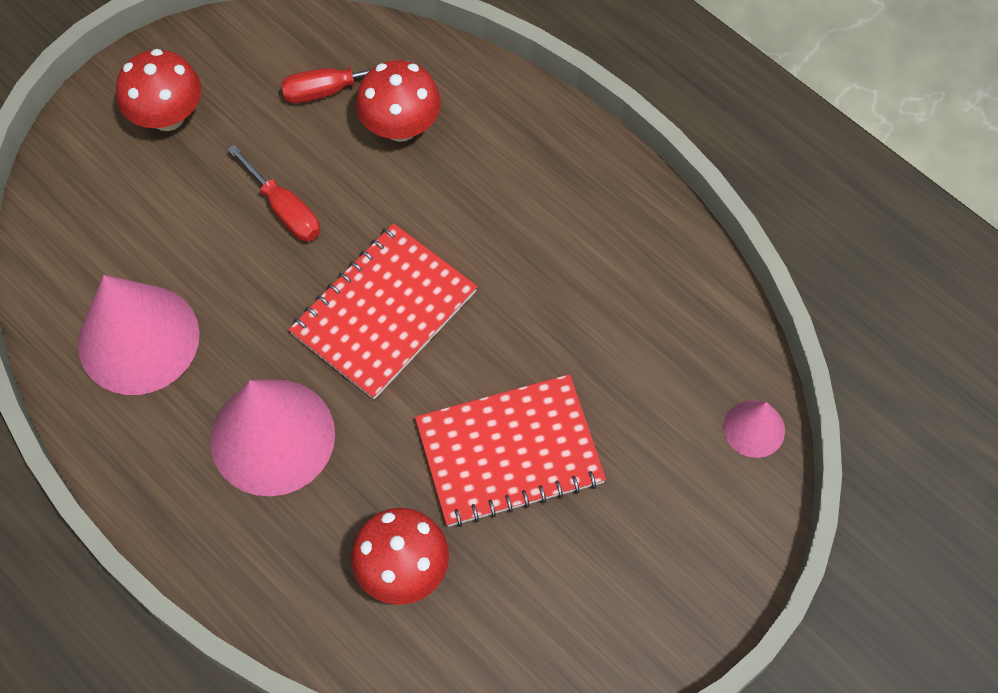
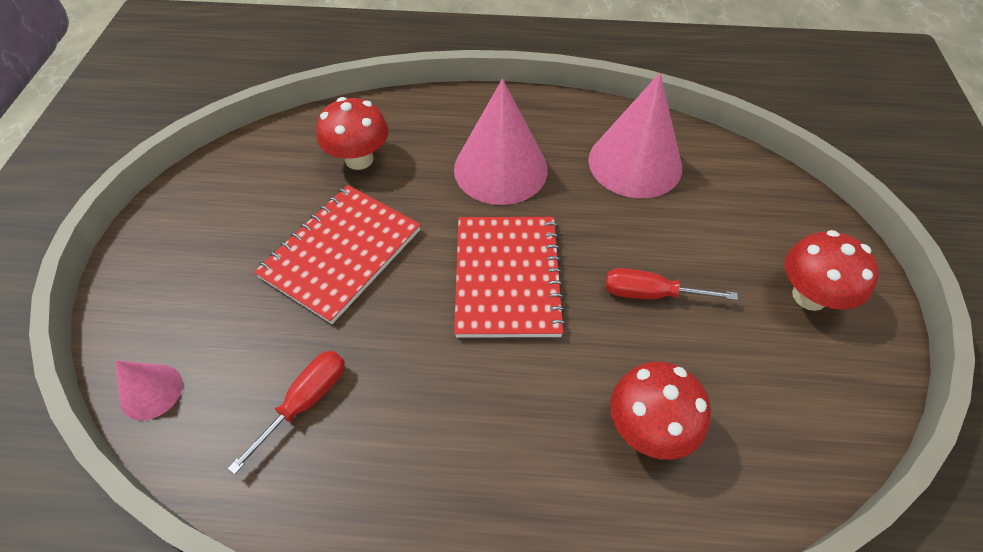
camera: 140 degrees right, 10 degrees down
red screwdriver [281,60,410,103] -> red screwdriver moved to [227,351,345,475]

